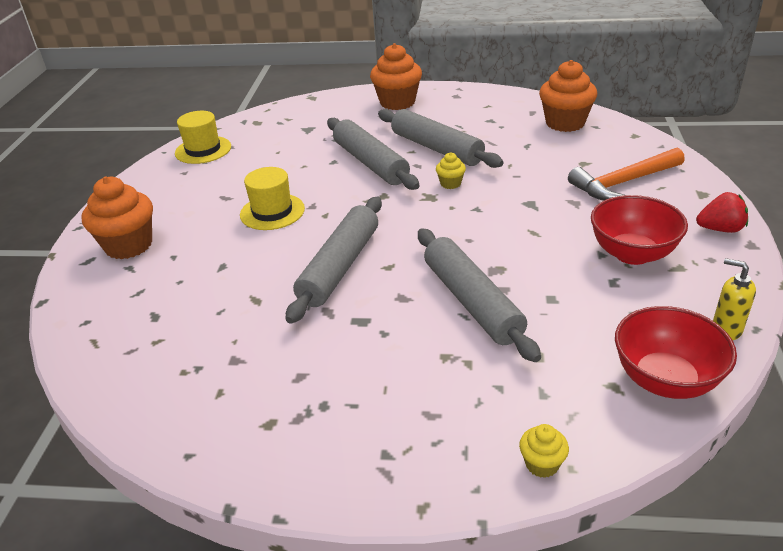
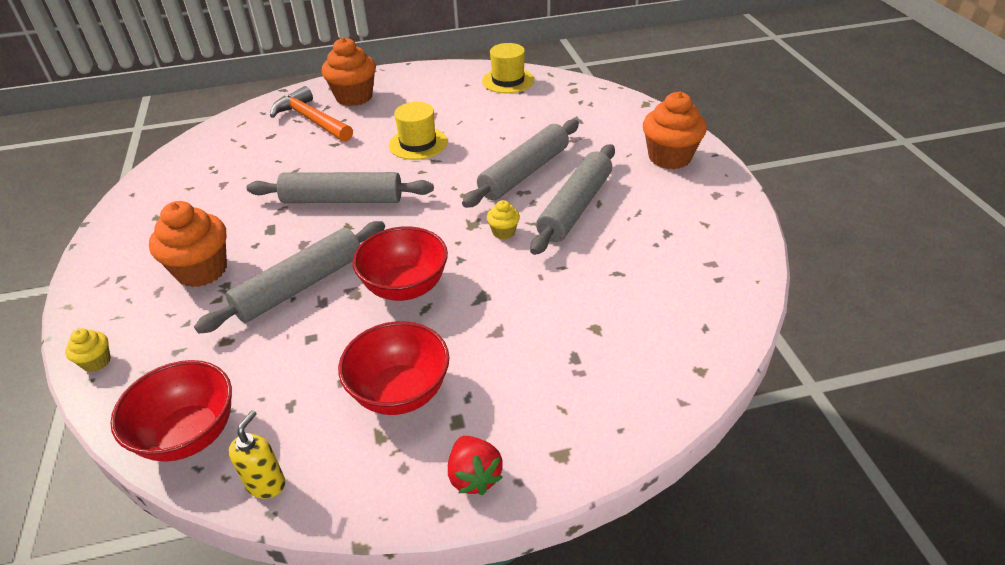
camera: 70 degrees right, 5 degrees up
orange cupcake [539,60,597,132] -> orange cupcake moved to [149,201,227,287]
orange hammer [568,148,685,201] -> orange hammer moved to [270,86,353,142]
none -> red bowl [353,226,448,301]

